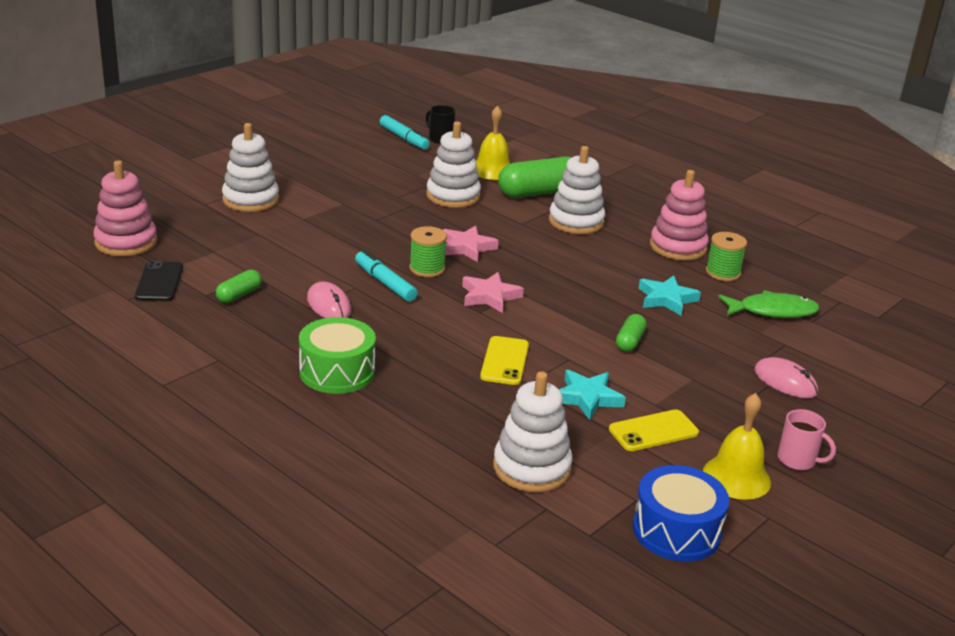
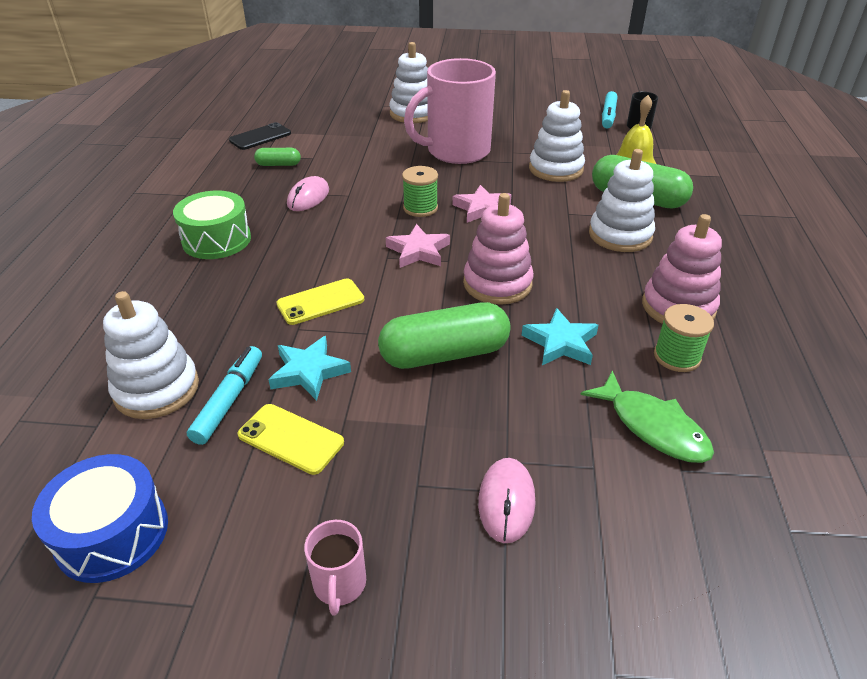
camera: 55 degrees right, 10 degrees up
pink stacking toy [93,160,157,256] -> pink stacking toy moved to [463,193,534,305]
turquoise marker [355,250,418,302] -> turquoise marker moved to [187,346,262,445]
green capsule [616,314,647,352] -> green capsule [378,302,511,369], size x2.00
yellow bell [703,393,771,500] -> none
none -> pink mug [404,58,496,164]

